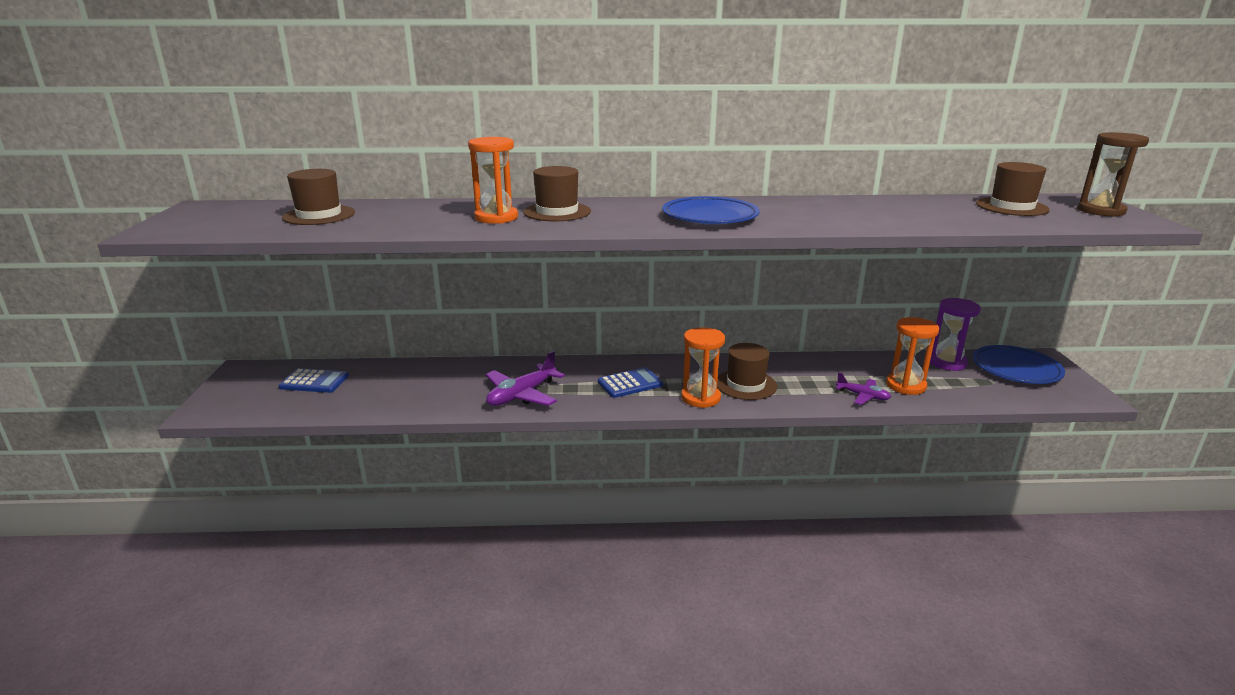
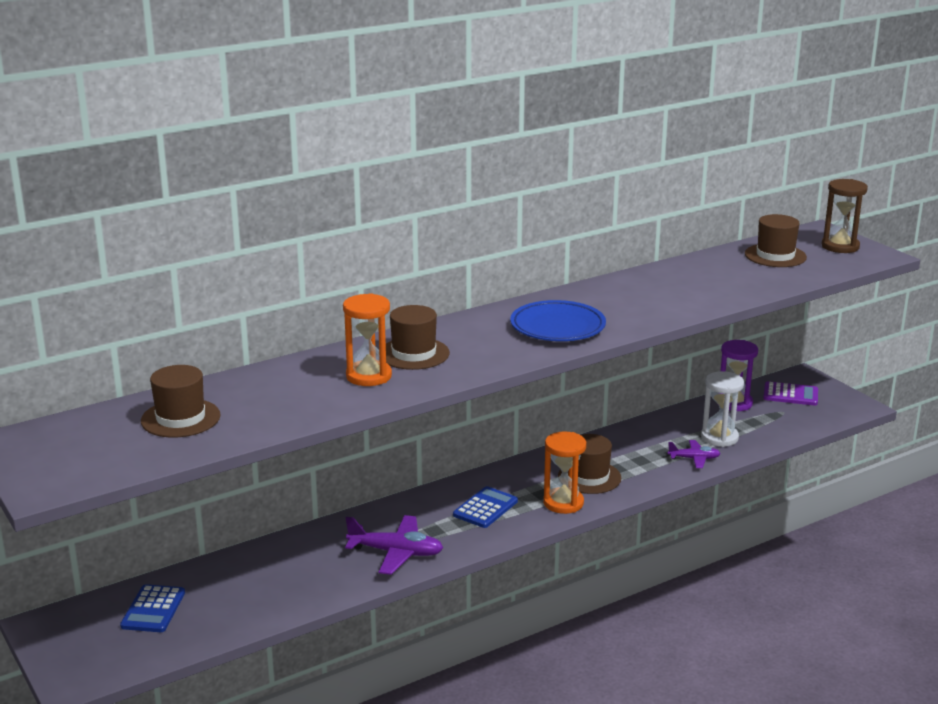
camera: 30 degrees left, 0 degrees up
blue calculator [279,368,349,393] -> blue calculator turned 120 degrees clockwise [120,584,185,632]
purple plane [486,351,565,406] -> purple plane turned 90 degrees counterclockwise [345,515,443,575]
orange hourglass [886,317,939,395] -> white hourglass [701,371,744,447]
blue plate [973,345,1065,384] -> purple calculator [763,381,818,406]

